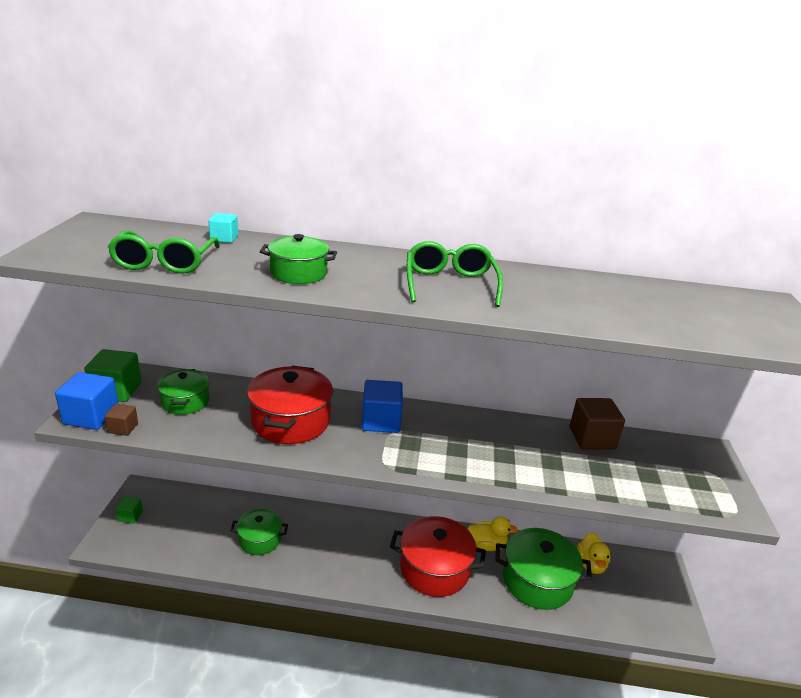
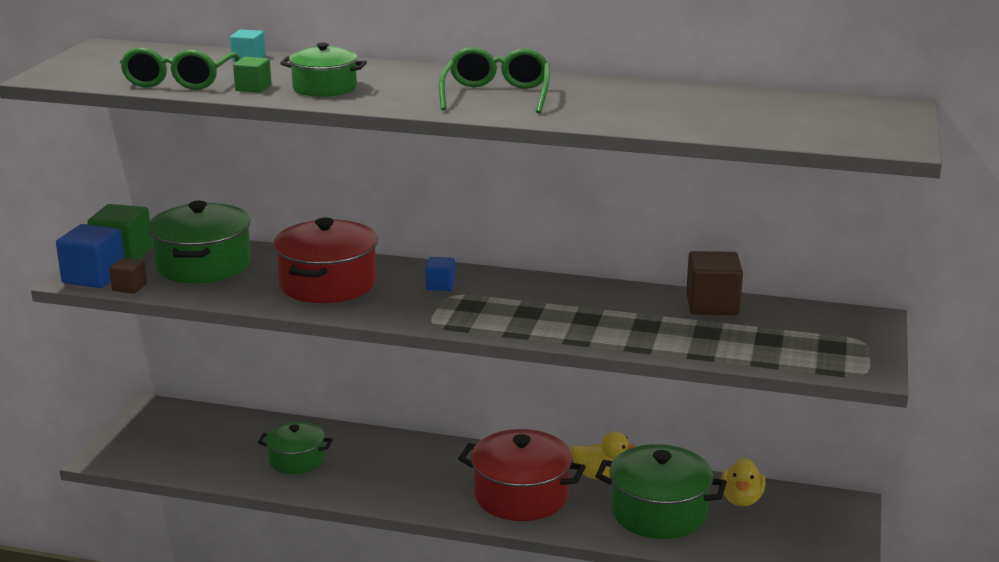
camera: 10 degrees right, 5 degrees down
green cube [115,496,143,524] -> green cube moved to [233,57,271,93]
green pot [157,369,209,415] -> green pot [148,201,251,284], size x1.65
blue cube [362,380,403,433] -> blue cube [425,257,455,291], size x0.55

